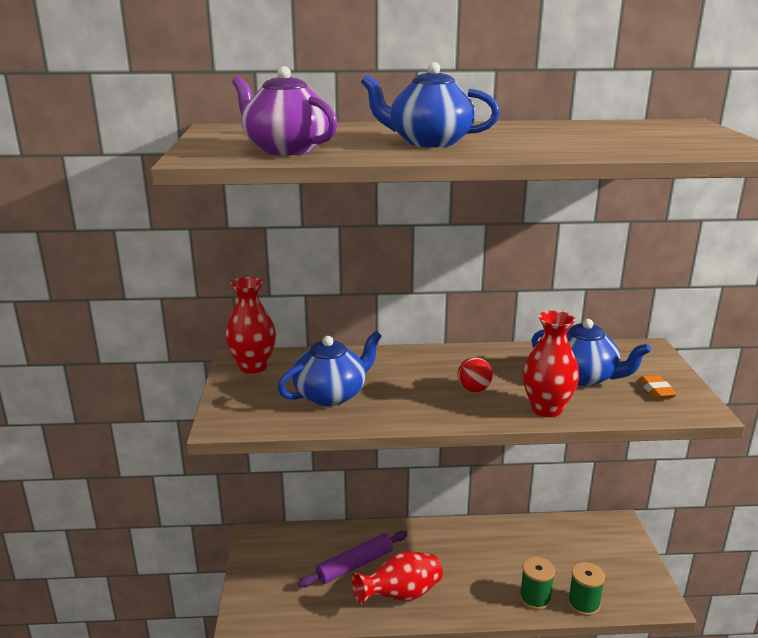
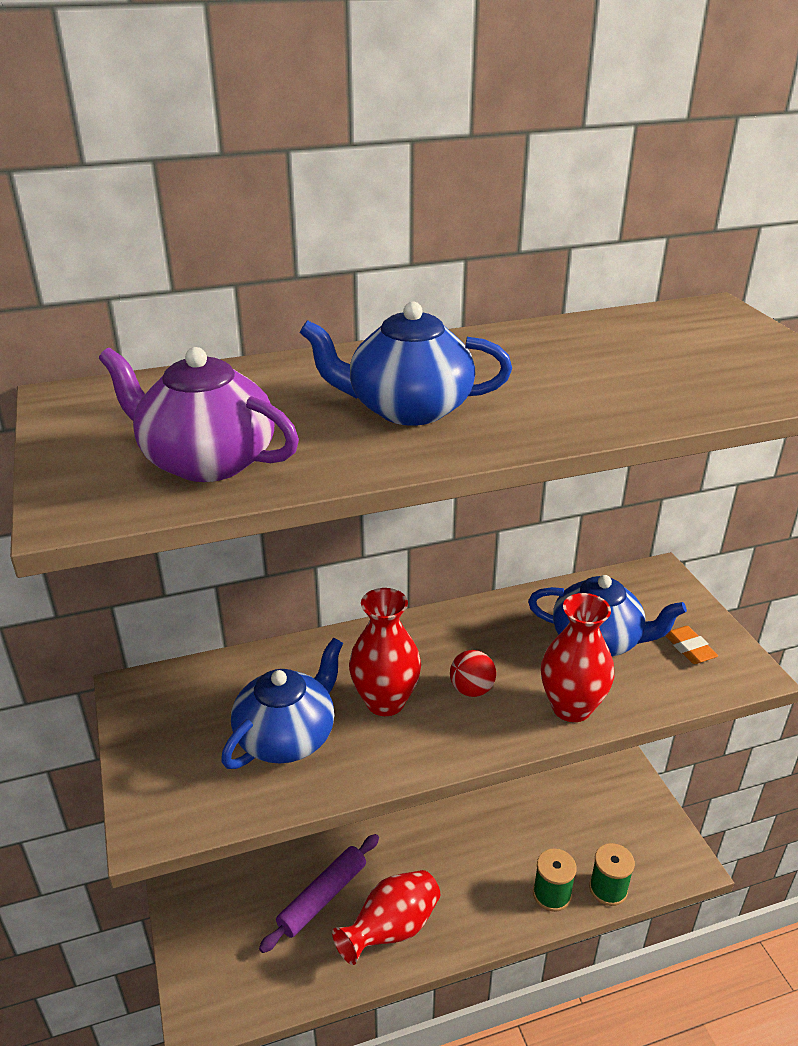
camera: 15 degrees left, 10 degrees up
red vase [225,277,276,374] -> red vase moved to [349,588,421,716]

